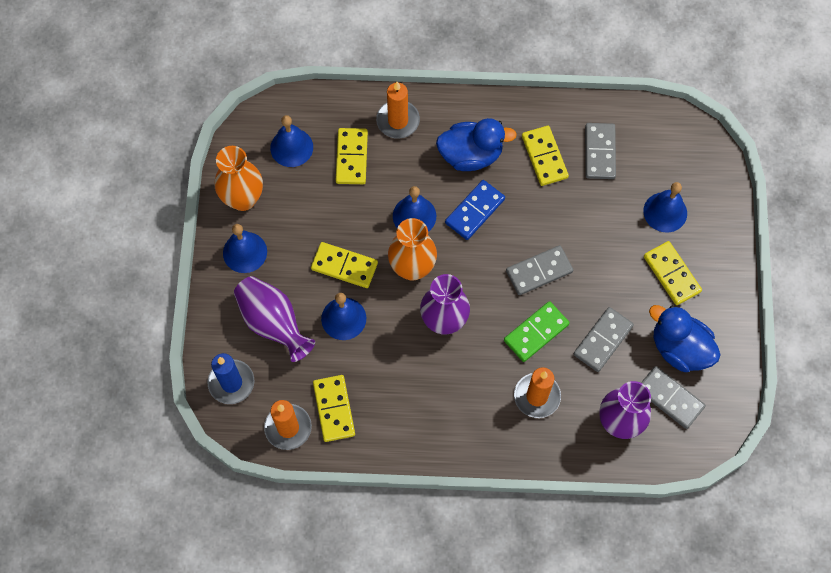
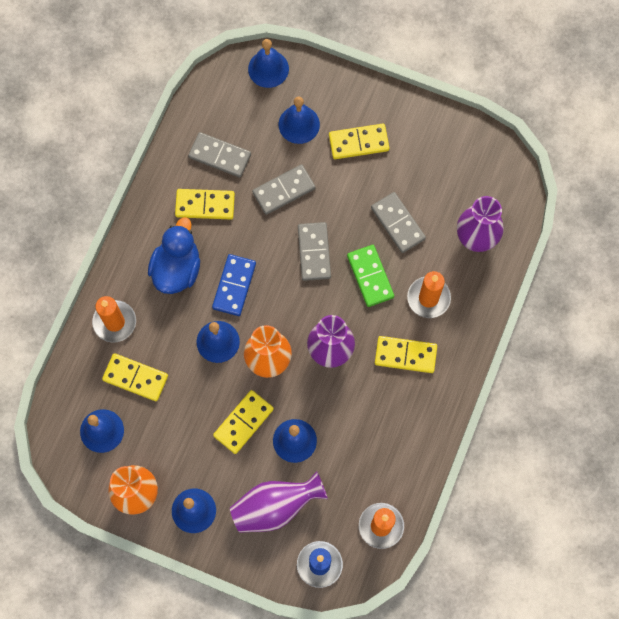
camera: 70 degrees left, 5 degrees up
yellow domino [313,375,355,442] -> yellow domino moved to [375,336,437,373]
blue domino [445,180,505,240] -> blue domino turned 45 degrees clockwise [212,254,256,316]
grey domino [641,366,706,429] -> grey domino moved to [252,164,315,215]
blue duck [649,305,720,372] -> none
none -> blue bell [248,39,289,88]

